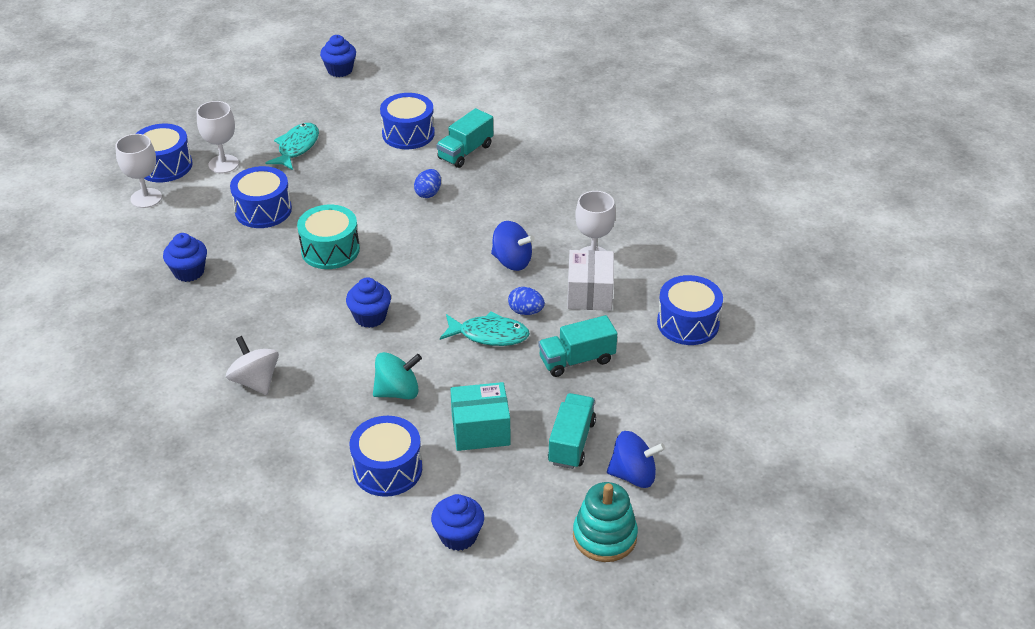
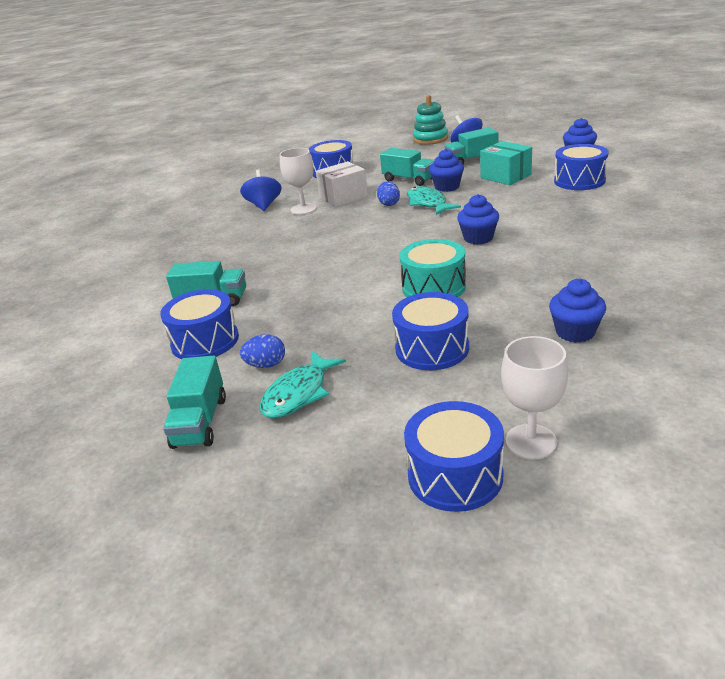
camera: 120 degrees left, 10 degrees down
white goblet [197,101,239,173] -> none
white spinning top [226,336,279,395] -> none
turquoise fish [265,123,319,170] -> turquoise fish turned 45 degrees counterclockwise [259,351,346,418]
blue cupcake [320,35,356,77] -> blue cupcake moved to [429,149,464,192]
turquoise spinning top [373,352,422,399] -> none
blue egg [414,169,441,198] -> blue egg moved to [240,334,285,368]
blue spinning top [491,221,535,271] -> blue spinning top moved to [240,169,281,211]
turquoise stacking toy [573,482,638,562] -> turquoise stacking toy moved to [413,95,448,145]
none -> turquoise truck [163,356,226,449]

